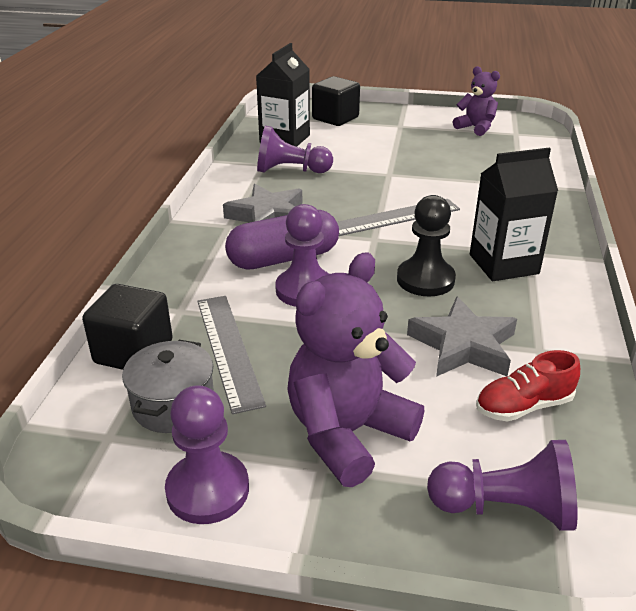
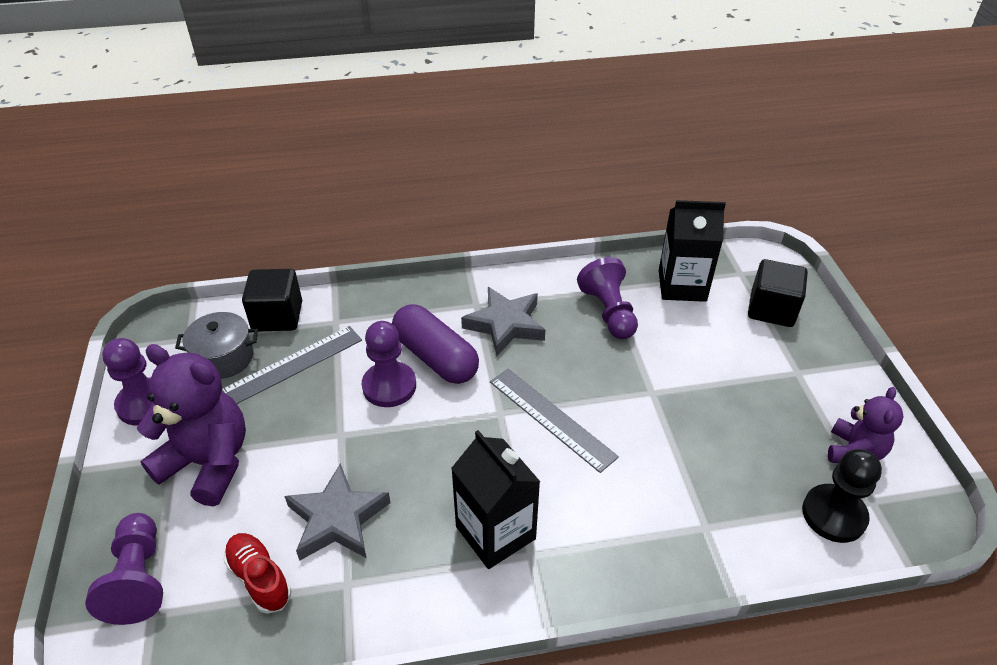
camera: 70 degrees right, 10 degrees up
black pawn [397,195,456,297] -> black pawn moved to [802,449,882,543]

